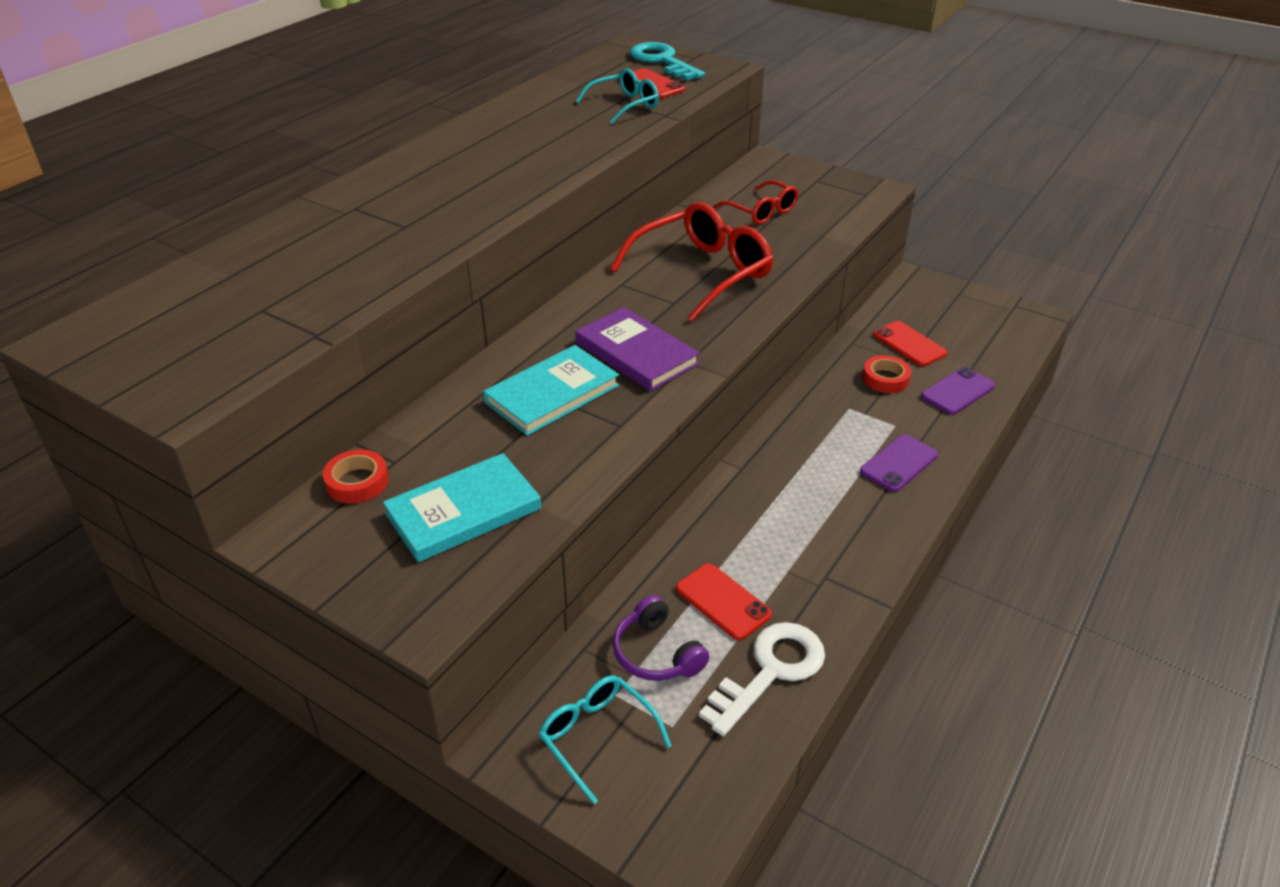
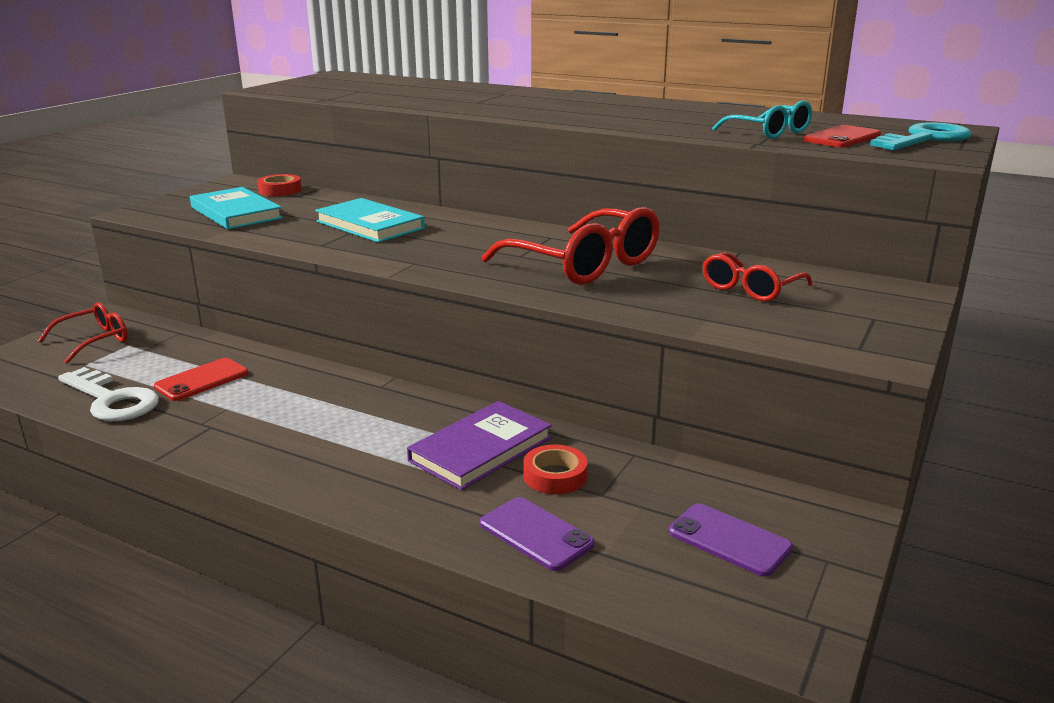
camera: 85 degrees right, 15 degrees down
turquoise glasses [539,675,672,804] -> red glasses [38,302,128,364]
purple book [575,307,700,391] -> purple book moved to [407,401,552,490]
purple headphones [613,595,709,681] -> none
purple phone [860,434,938,492] -> purple phone moved to [669,503,793,577]
red phone [873,321,947,366] -> none

